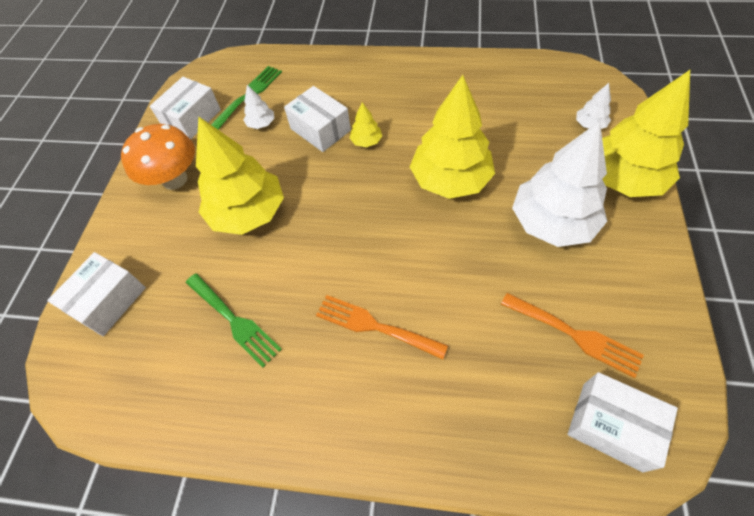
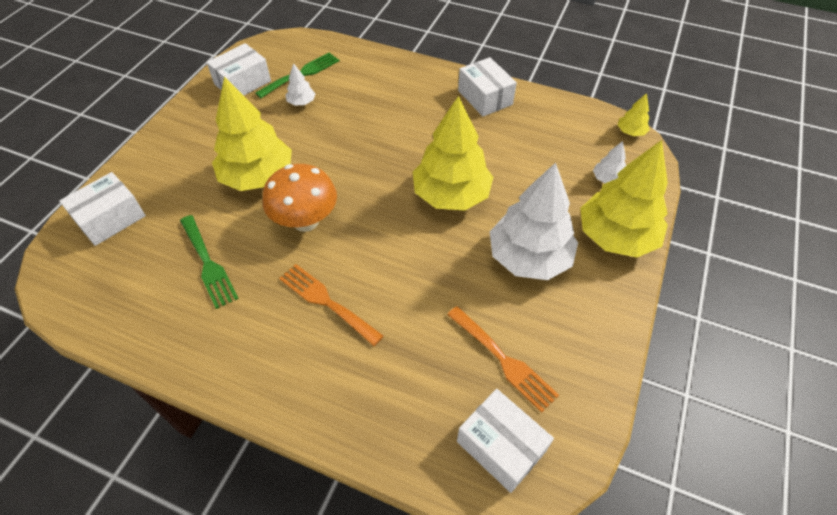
camera: 10 degrees right, 5 degrees down
orange mushroom [121,124,195,190] -> orange mushroom moved to [263,164,337,232]
white box [284,86,351,152] -> white box moved to [458,57,517,116]
yellow tree [349,102,382,147] -> yellow tree moved to [618,93,650,136]

